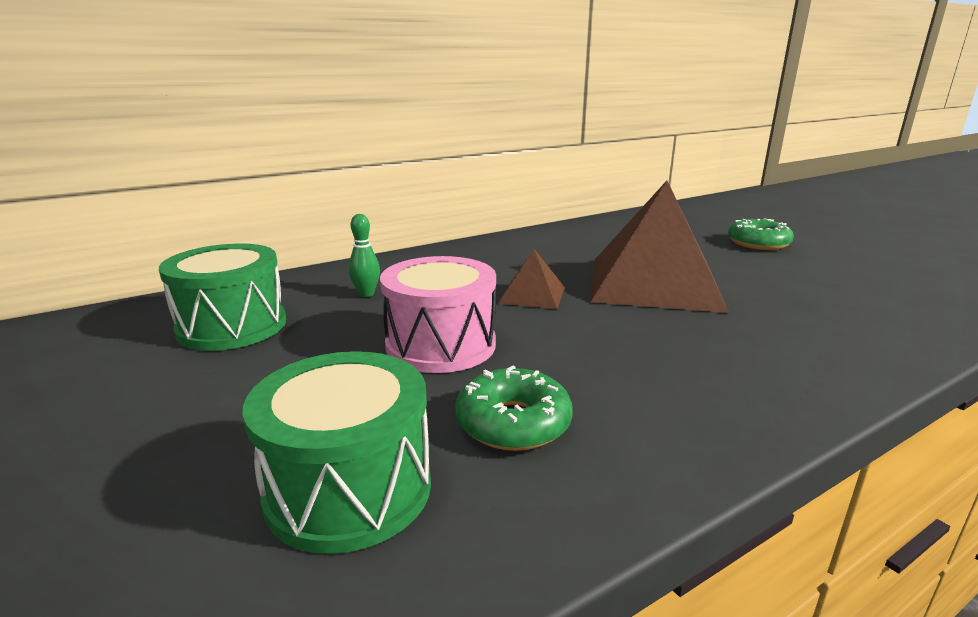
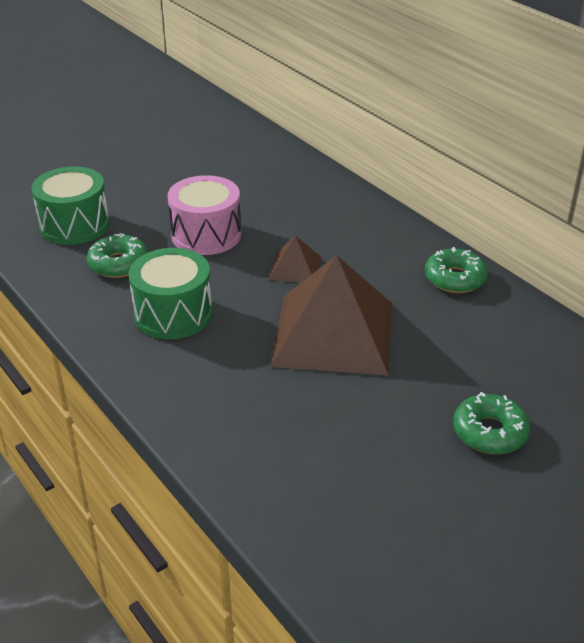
camera: 85 degrees right, 15 degrees up
green drum [159,243,286,351] -> green drum moved to [128,248,213,339]
green bowling pin [349,214,380,297] -> none
none -> green donut [425,247,488,293]

